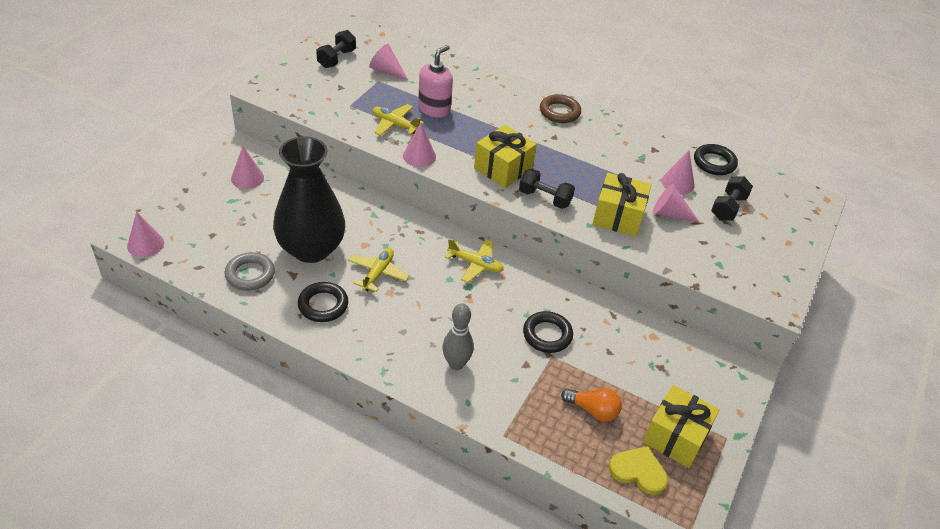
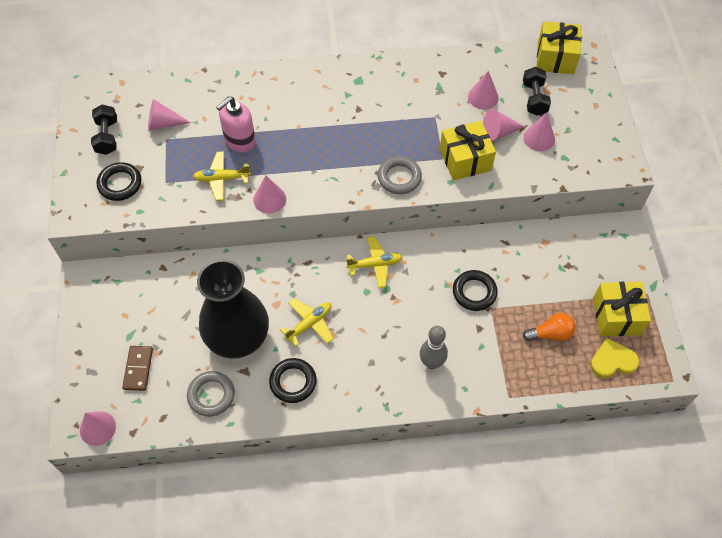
camera: 30 degrees left, 15 degrees up
pink cone [231,146,264,189] -> pink cone moved to [523,113,555,151]
yellow plane [348,248,410,292] -> yellow plane turned 60 degrees clockwise [280,298,333,346]
pink soap dispenser [418,45,453,118] -> pink soap dispenser turned 135 degrees counterclockwise [216,96,256,153]
yellow gift [474,125,537,188] -> yellow gift moved to [537,21,581,75]
black dumbbell [519,169,575,209] -> grey ring [378,156,422,194]
brown ring [540,94,581,123] -> none
black ring [694,144,738,175] -> black ring moved to [97,162,141,201]
none -> brown domino [122,346,153,391]

